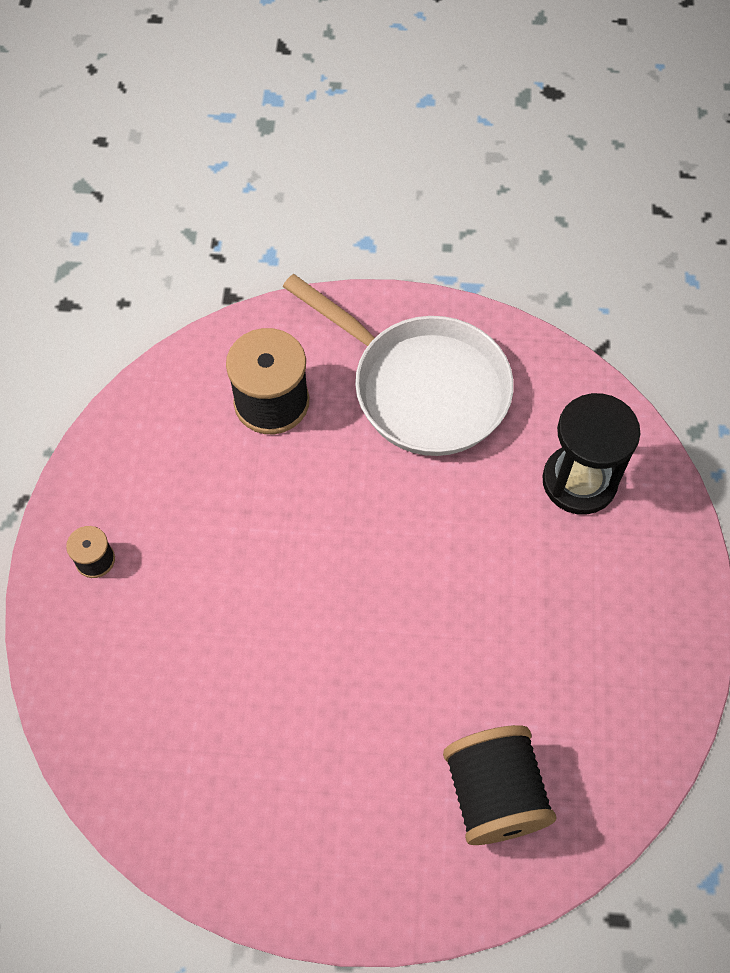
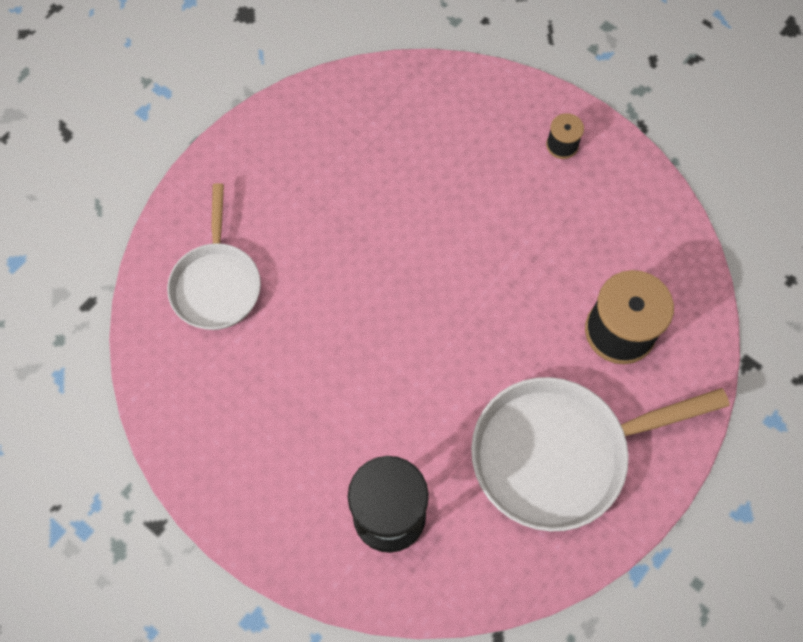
camera: 125 degrees right, 5 degrees up
black spool [443,725,557,845] -> white pan [167,183,261,330]

